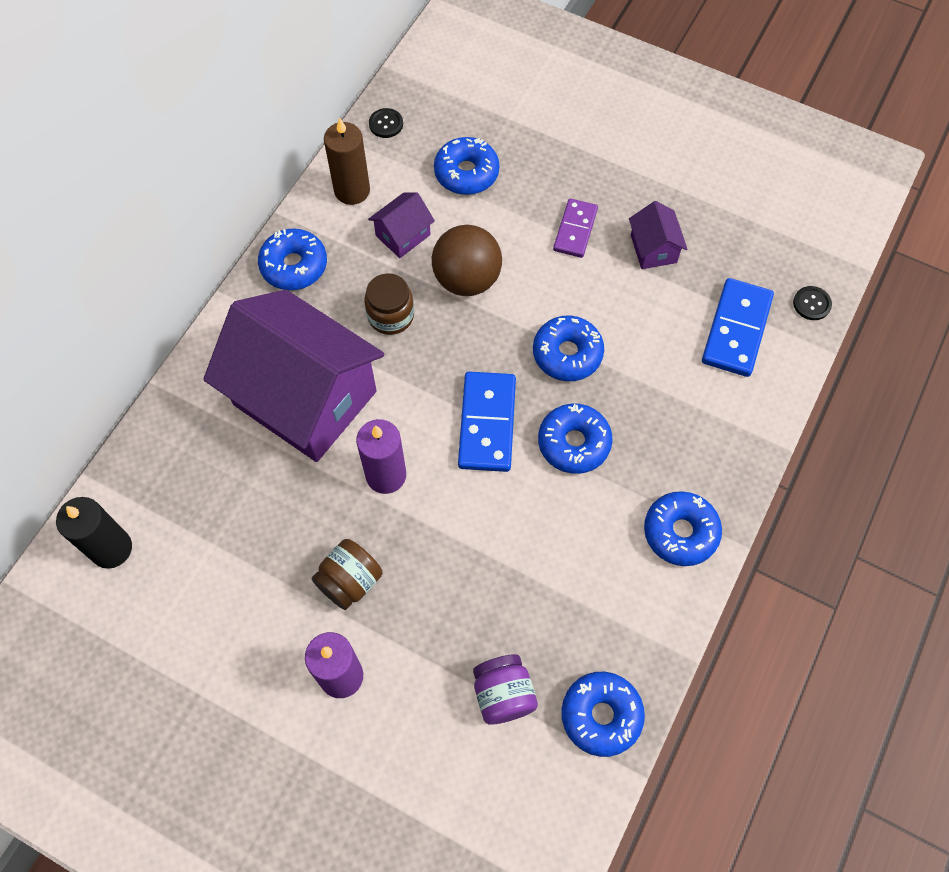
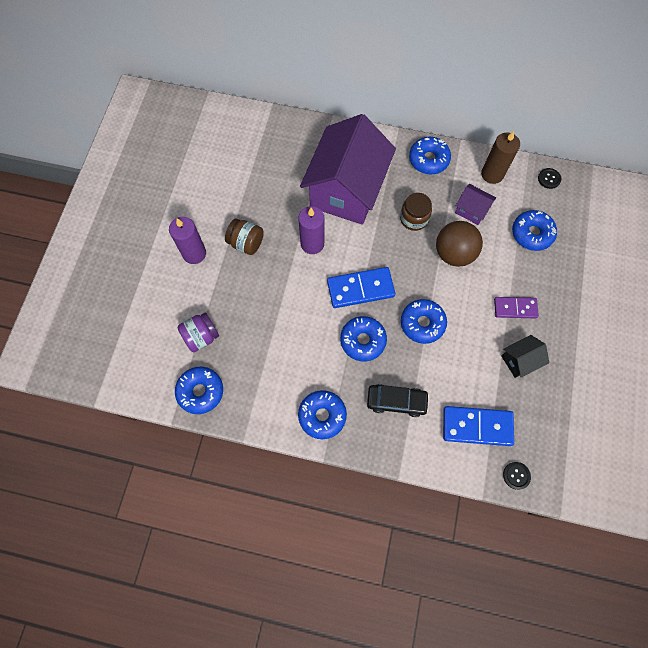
camera: 75 degrees right, 5 degrees up
black candle [56,497,132,569] -> none
purple house [629,201,687,269] -> black house [502,335,549,378]
none -> black car [367,384,429,417]

